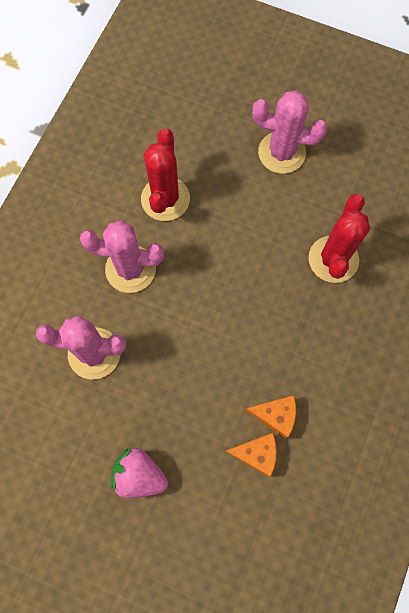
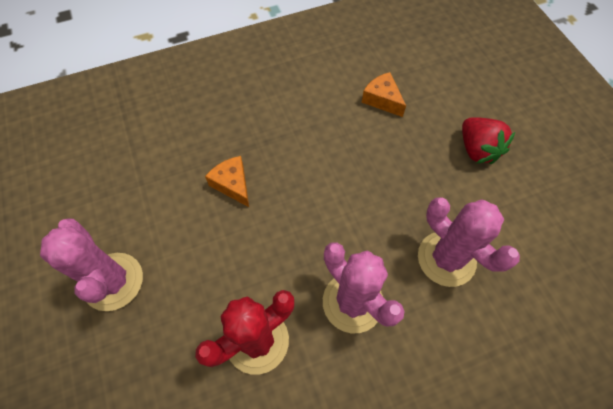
camera: 135 degrees left, 10 degrees down
pink strawberry [111,448,168,498] -> red strawberry [462,117,515,164]
orange cheese [245,395,296,438] -> orange cheese moved to [205,156,249,207]
red cactus [309,194,370,283] -> none

